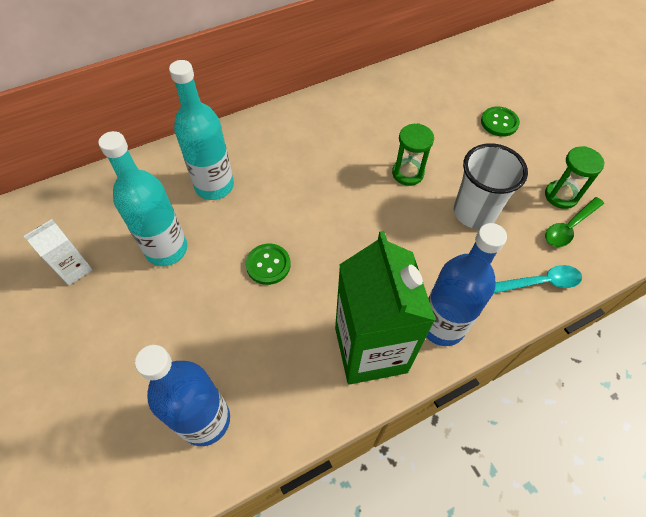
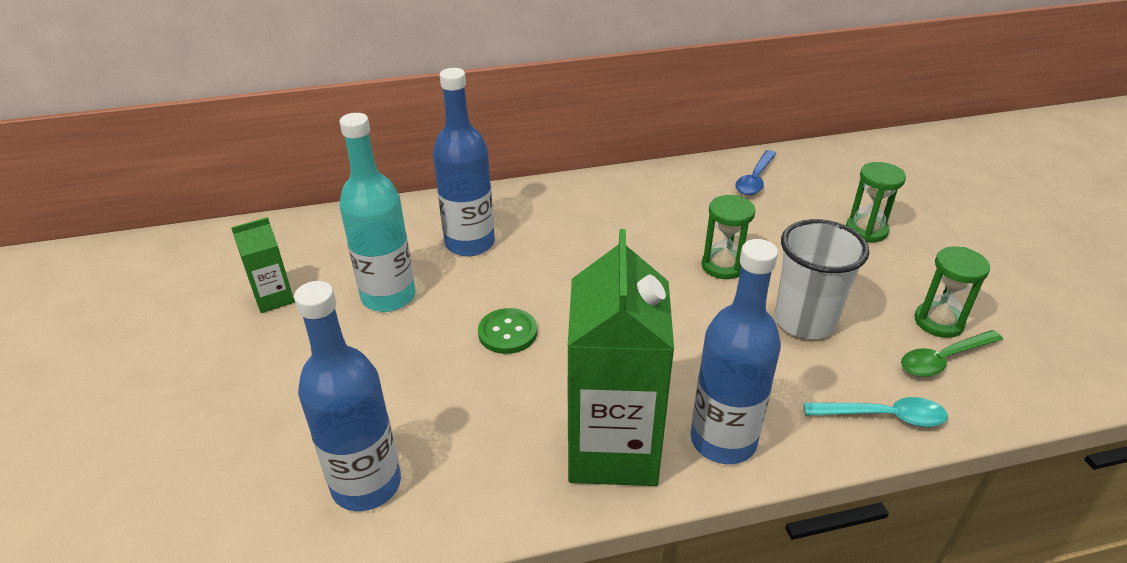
camera: 15 degrees right, 20 degrees down
white carton [24,219,93,285] -> green carton [231,217,295,313]
turquoise bottle [169,60,234,200] -> blue bottle [433,68,495,256]
green button [481,106,520,137] -> green hourglass [846,162,906,242]
none -> blue spoon [735,150,776,195]

